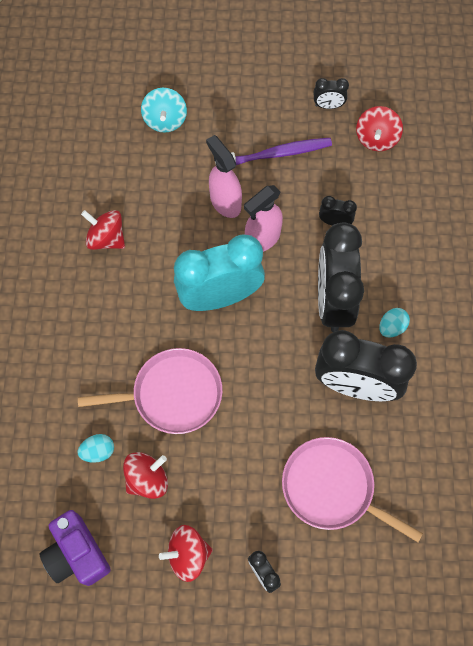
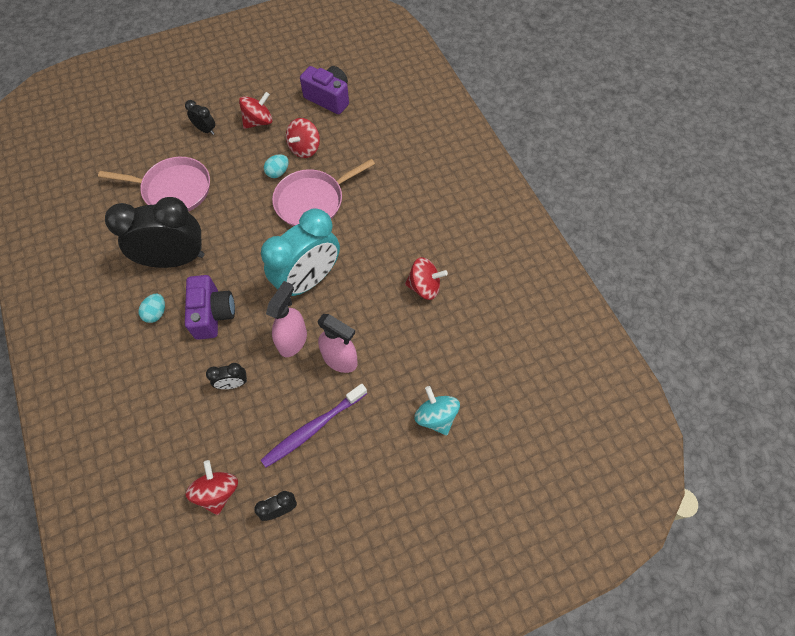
camera: 155 degrees right, 5 degrees down
turquoise egg [78,434,114,463] -> turquoise egg moved to [264,154,289,178]
black clock [318,222,364,332] -> purple camera [185,275,235,340]

